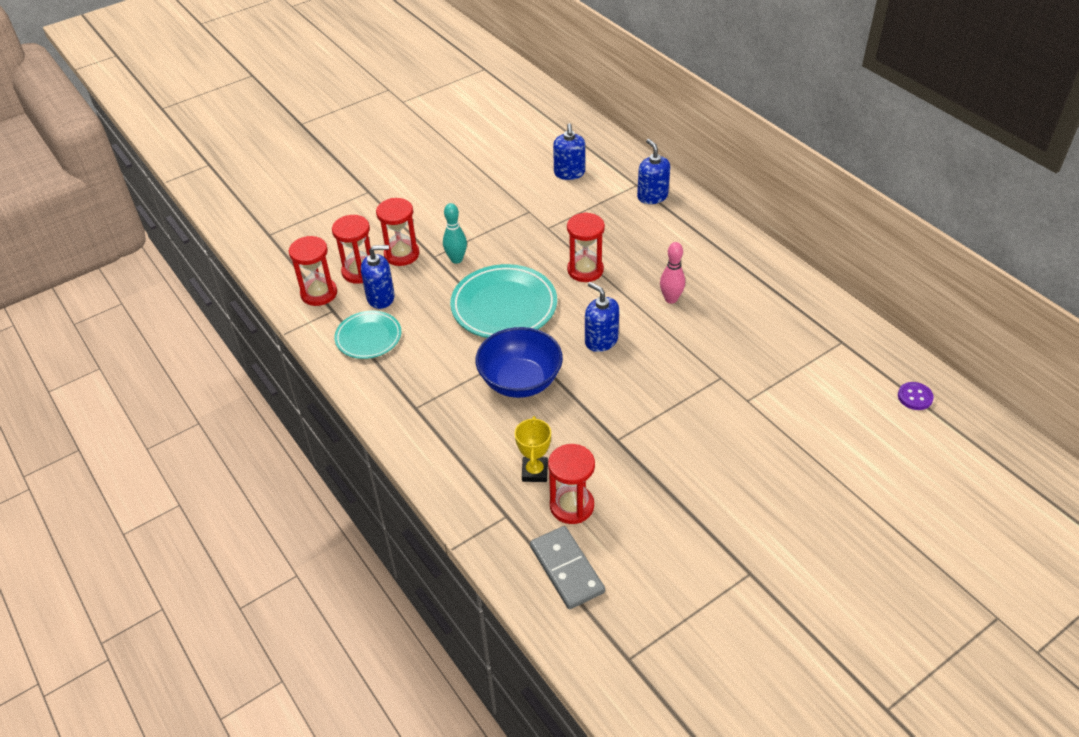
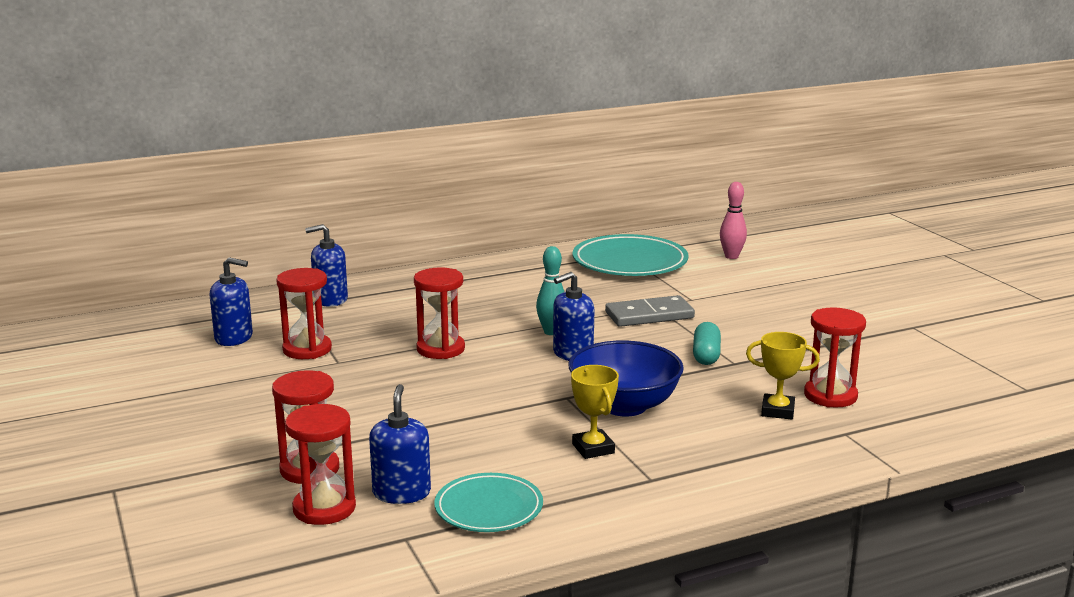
camera: 80 degrees left, 25 degrees down
red hourglass [289,236,337,306] -> red hourglass moved to [276,268,332,359]
turquoise bowling pin [443,203,467,264] -> turquoise bowling pin moved to [536,246,564,335]
turquoise plate [450,264,557,338] -> turquoise plate moved to [572,234,689,276]
grey domino [530,526,605,609] -> grey domino moved to [605,295,695,327]
pink bowling pin [660,242,685,304] -> pink bowling pin moved to [720,182,747,259]
purple button [898,382,934,410] -> none
none -> yellow trophy [571,365,619,459]
none -> turquoise capsule [693,322,721,365]

